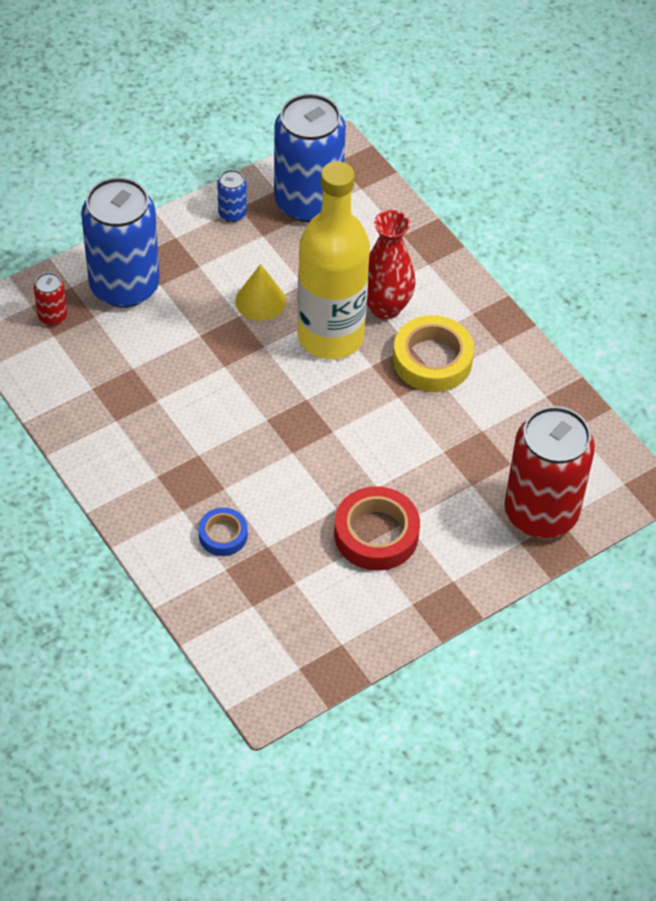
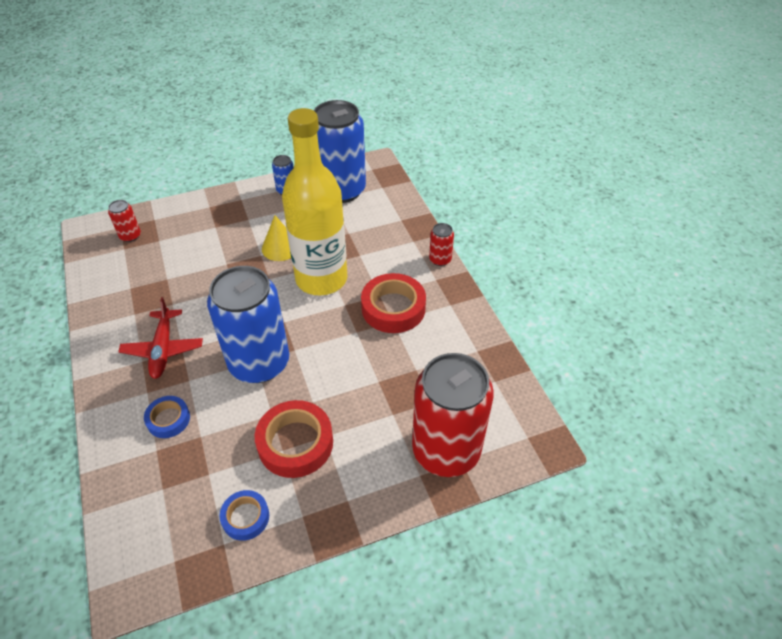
camera: 15 degrees right, 5 degrees down
blue can [81,177,160,308] -> blue can moved to [207,266,289,383]
red vase [367,210,416,320] -> none
yellow tape [393,315,474,392] -> red tape [361,273,426,333]
none -> red plane [118,297,203,379]
none -> blue tape [220,490,269,541]
none -> red can [429,223,454,266]

